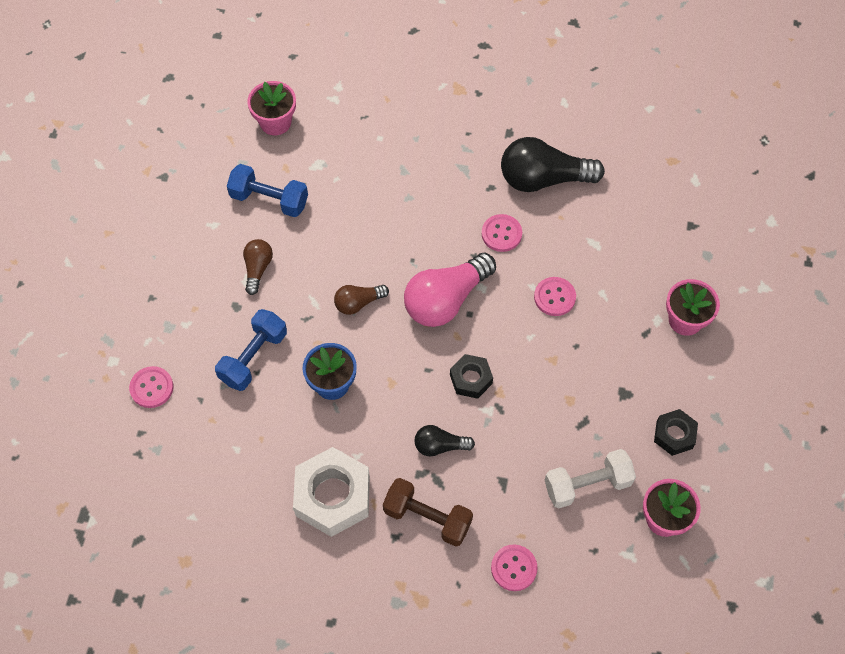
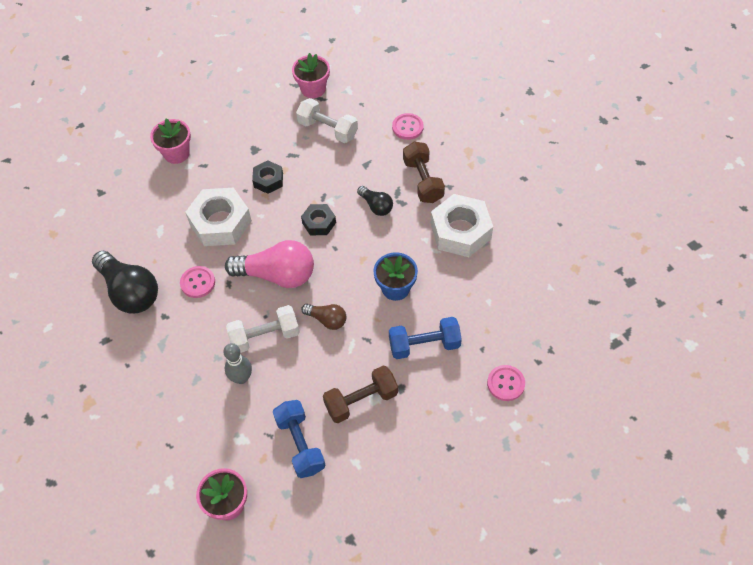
camera: 130 degrees left, 5 degrees down
brown light bulb [243,239,273,295] -> brown dumbbell [323,366,398,423]
pink button [534,277,576,316] -> white nut [185,188,252,246]
black nut [654,409,698,456] -> black nut moved to [252,160,283,194]
none -> grey bowling pin [223,343,252,384]
none -> white dumbbell [226,305,300,353]

